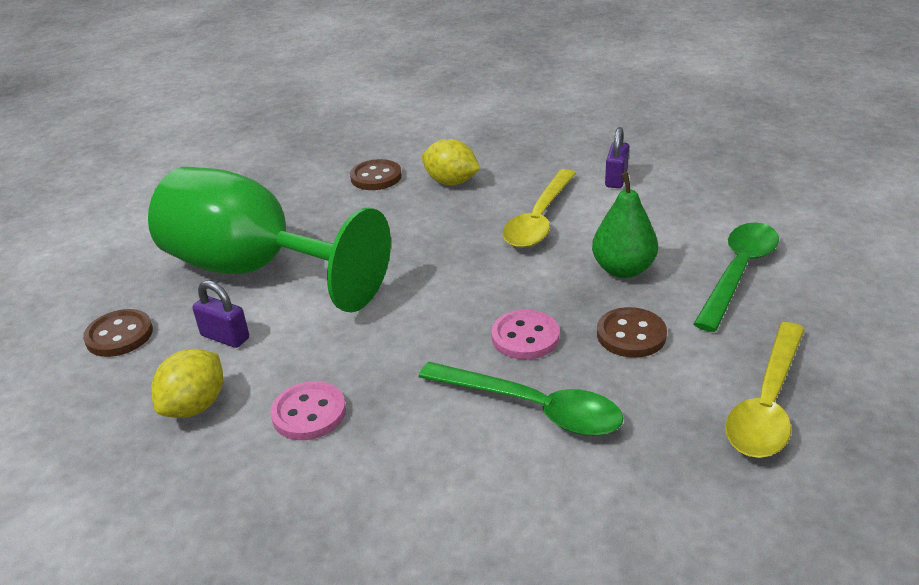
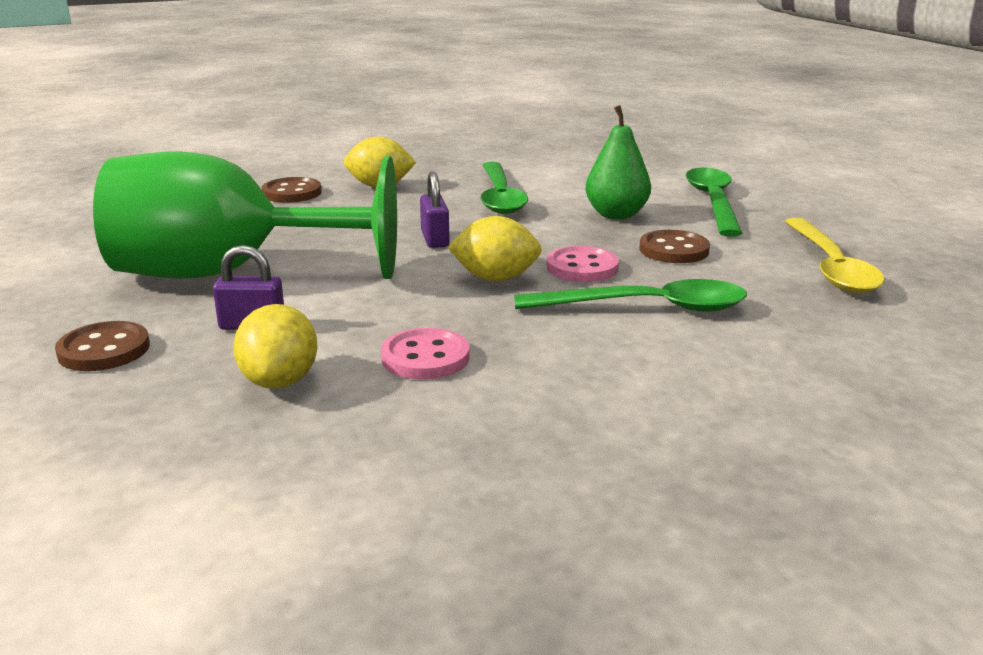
camera: 30 degrees left, 10 degrees down
yellow spoon [503,169,576,248] -> green spoon [480,162,528,214]
purple padlock [605,127,629,188] -> purple padlock moved to [420,171,450,248]
none -> yellow lemon [448,216,542,281]

